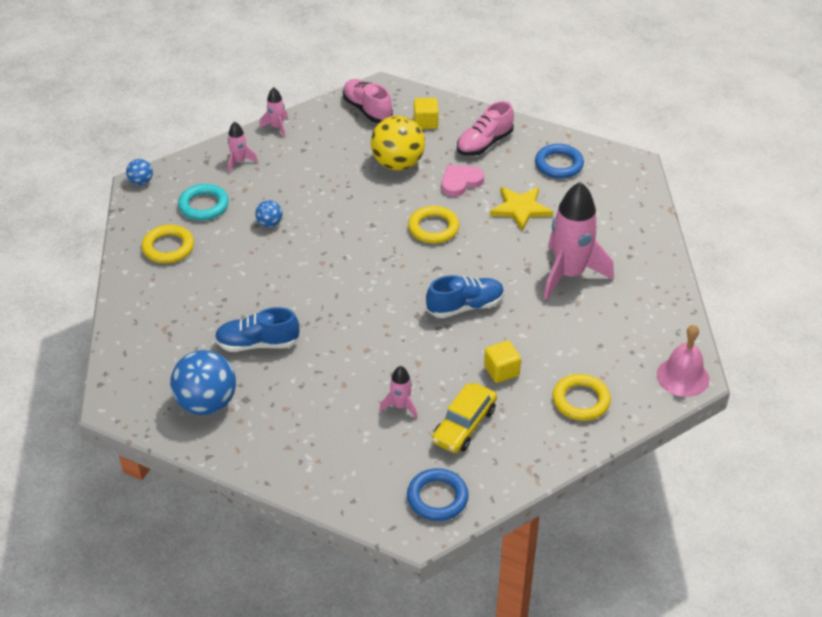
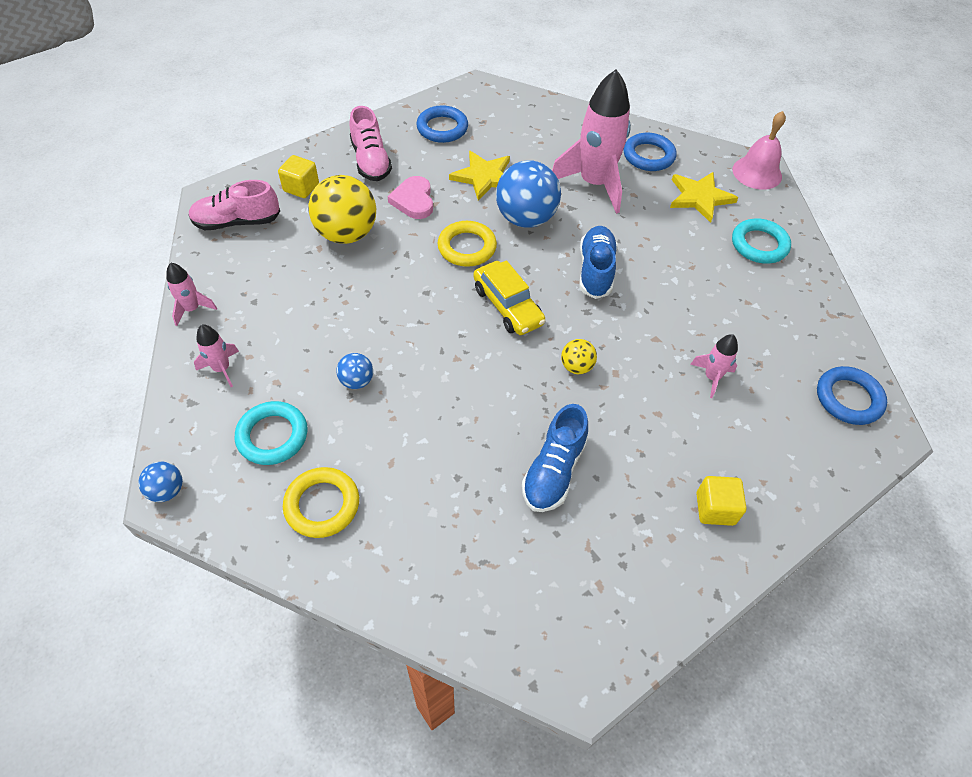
camera: 65 degrees left, 10 degrees up
blue ball [170,350,236,415] -> blue ball moved to [496,160,561,228]
yellow car [432,383,497,453] -> yellow car moved to [473,260,546,335]
yellow cube [484,340,521,383] -> yellow cube moved to [697,476,747,526]
yellow ring [553,374,611,421] -> turquoise ring [732,219,791,264]
none -> yellow ball [561,339,597,374]
none -> blue ring [624,133,677,171]
none -> yellow star [670,172,738,223]

